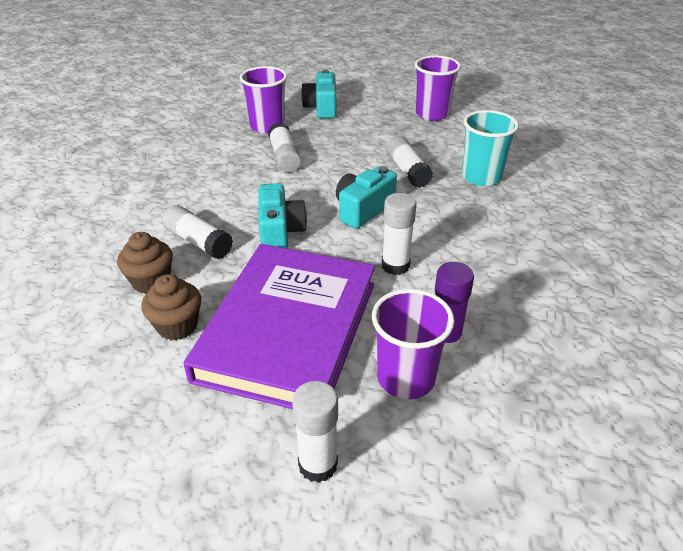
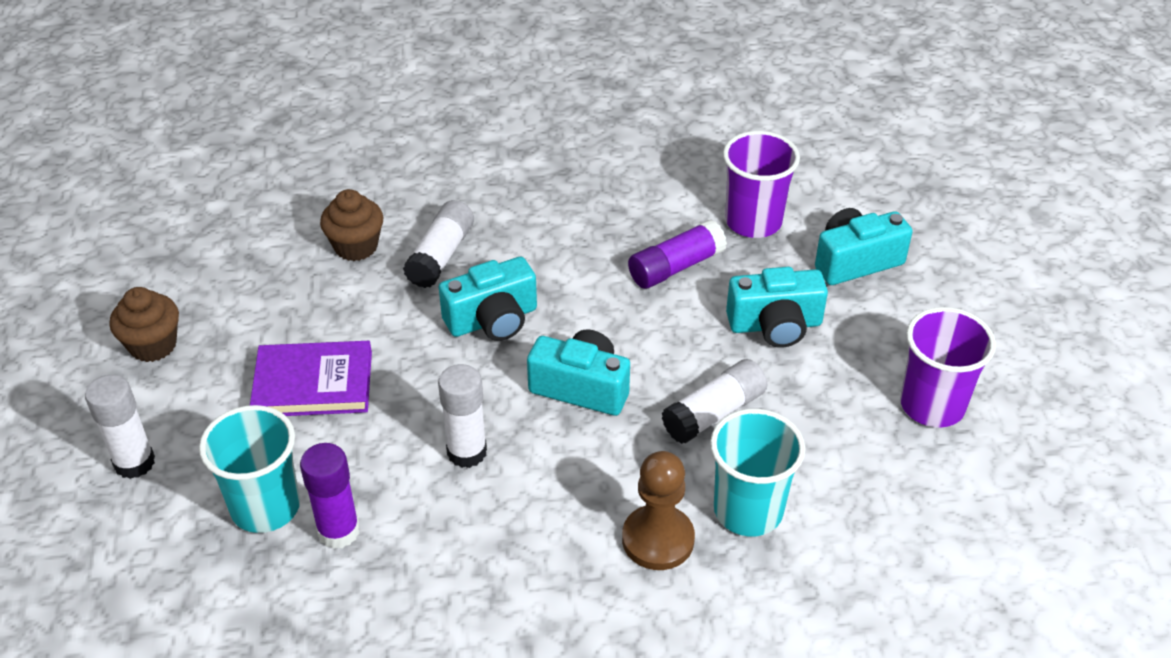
camera: 70 degrees right, 5 degrees up
brown cupcake [142,274,202,340] -> brown cupcake moved to [109,287,179,362]
purple book [184,244,375,409] -> purple book [250,341,372,416], size x0.52
white glue stick [268,123,301,172] -> purple glue stick [628,219,727,289]
purple cup [372,289,454,399] -> turquoise cup [199,405,300,533]
none -> brown pawn [622,451,695,570]
none -> turquoise camera [726,267,828,348]

